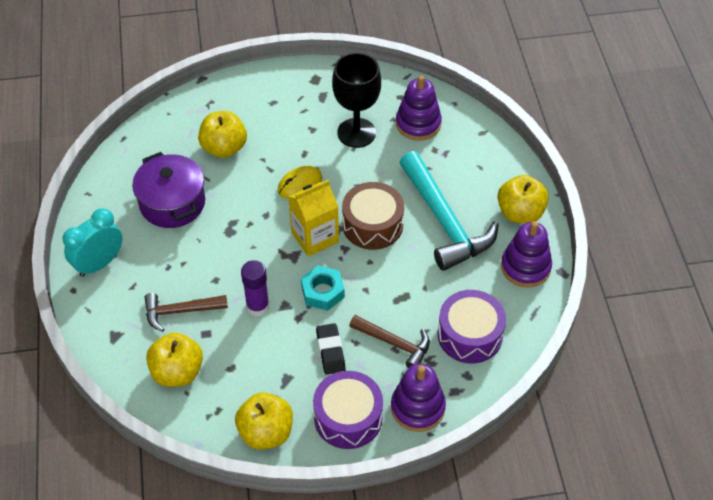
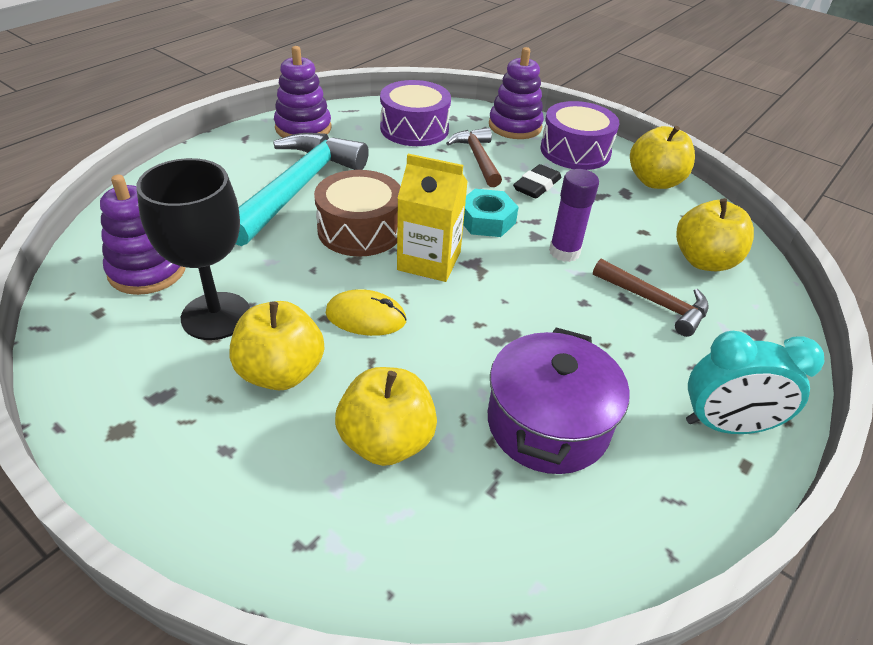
camera: 135 degrees left, 10 degrees down
yellow apple [497,175,549,223] -> yellow apple moved to [229,301,324,390]

